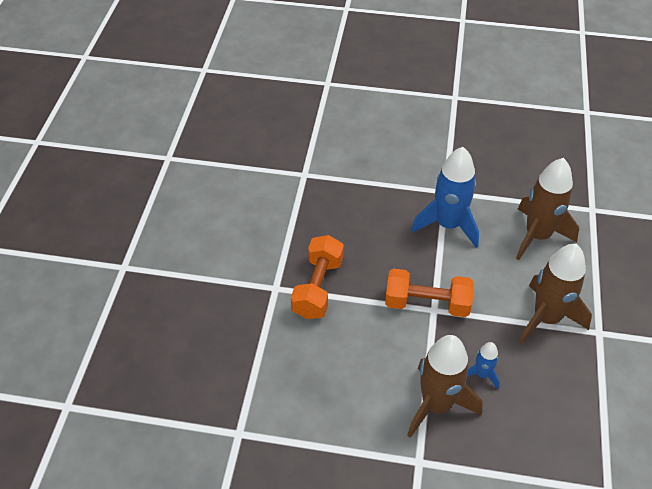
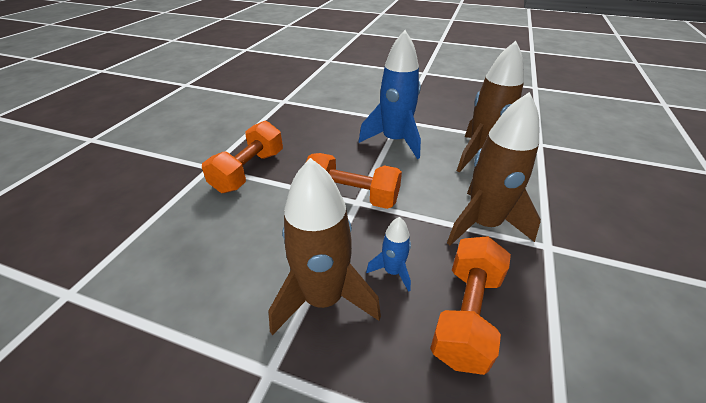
camera: 10 degrees right, 10 degrees down
none -> orange dumbbell [430,236,511,375]

